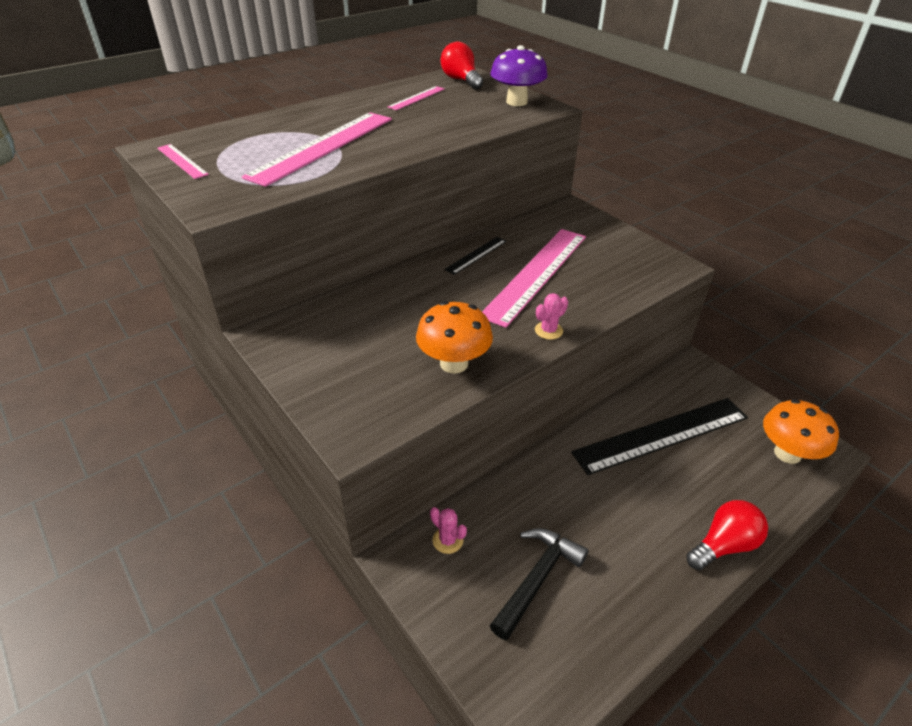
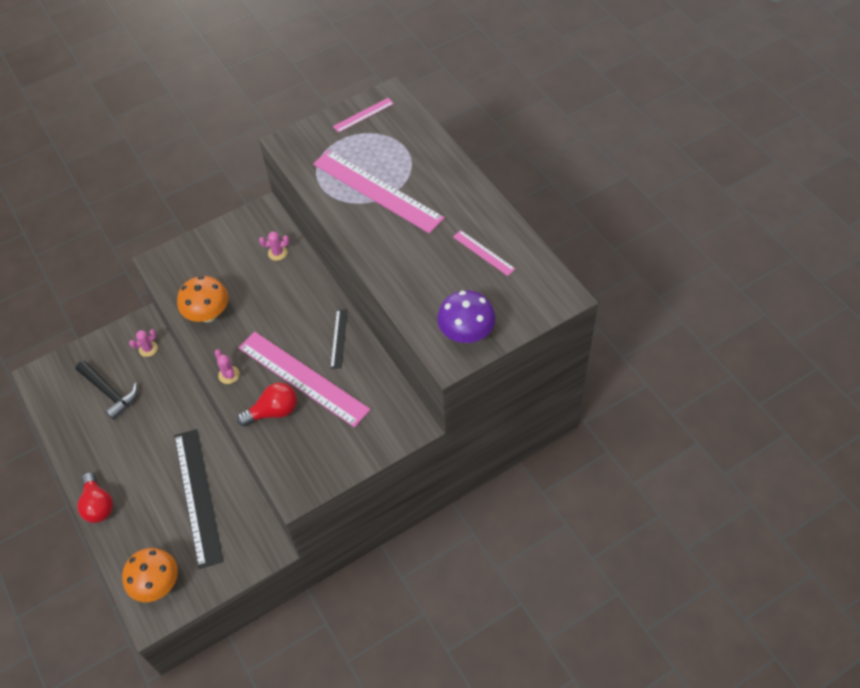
camera: 100 degrees right, 15 degrees up
red light bulb [440,42,483,90] -> red light bulb moved to [237,382,297,426]
black ruler [444,237,507,275] -> black ruler turned 45 degrees clockwise [330,310,348,369]
none -> pink cactus [259,232,289,261]

